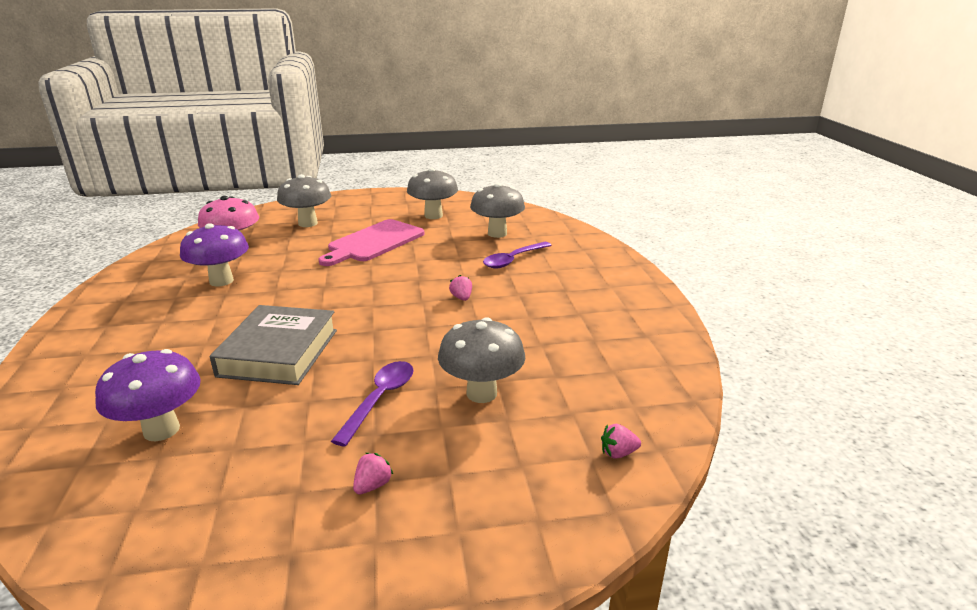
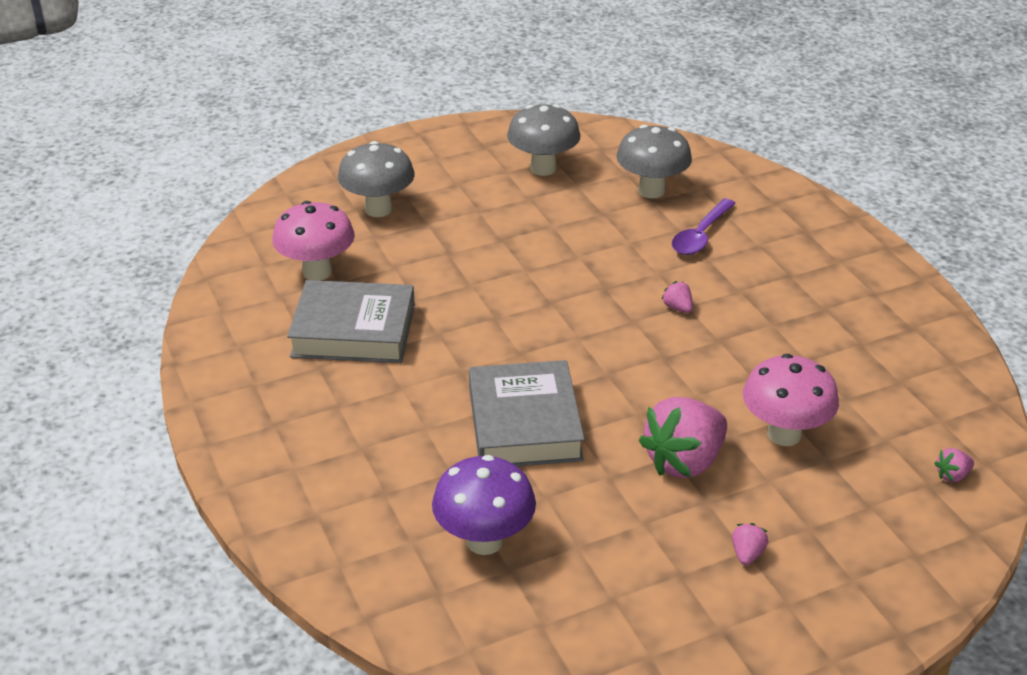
camera: 15 degrees left, 10 degrees up
purple mushroom [180,223,249,286] -> grey book [287,280,415,363]
pink cutting board [318,219,425,266] -> none
purple spoon [331,361,414,447] -> pink strawberry [639,397,727,478]
grey mushroom [438,317,526,403] -> pink mushroom [743,354,839,446]

